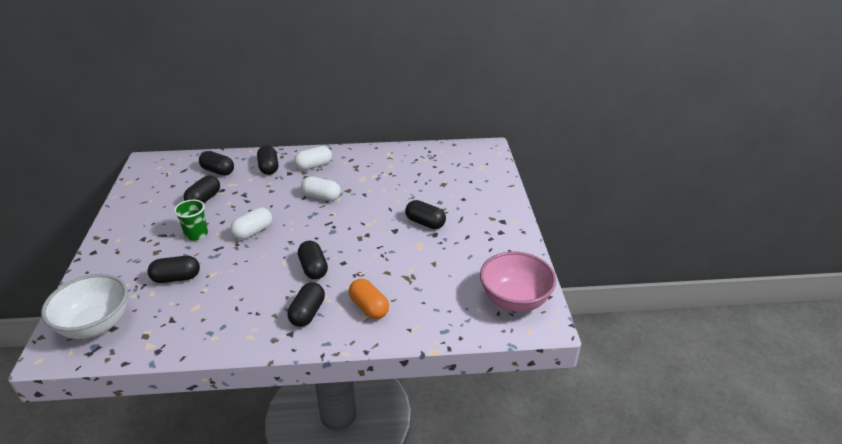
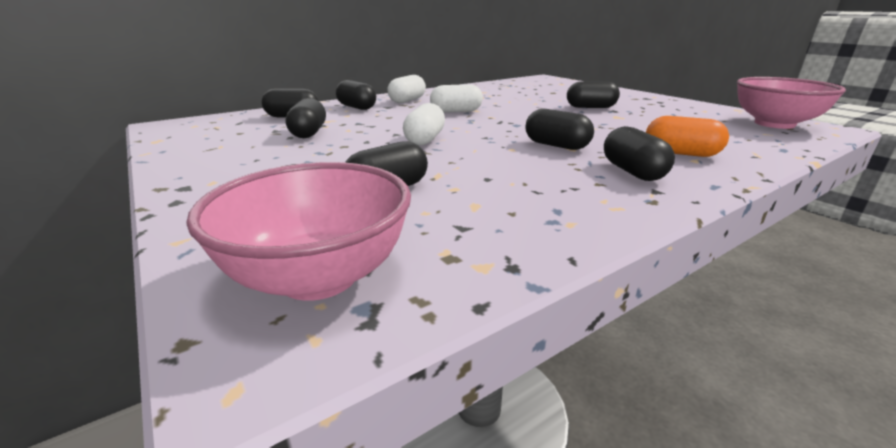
camera: 30 degrees left, 10 degrees down
white bowl [41,274,128,339] -> pink bowl [187,162,411,301]
green cup [174,200,208,241] -> none

